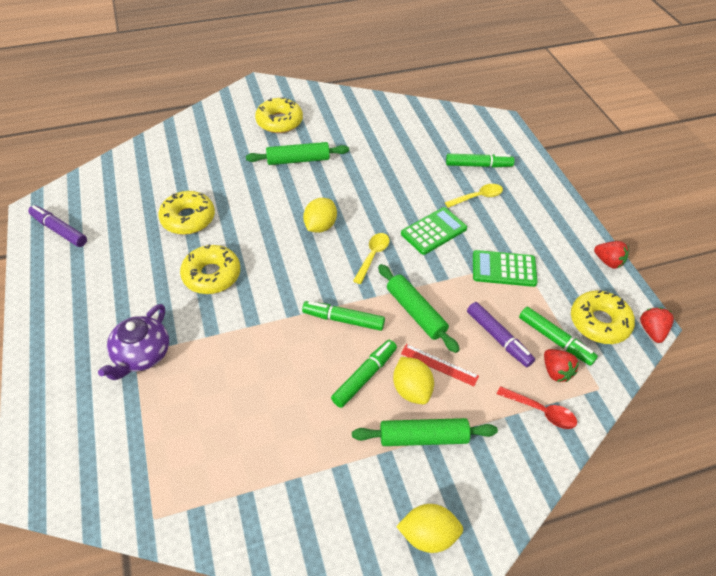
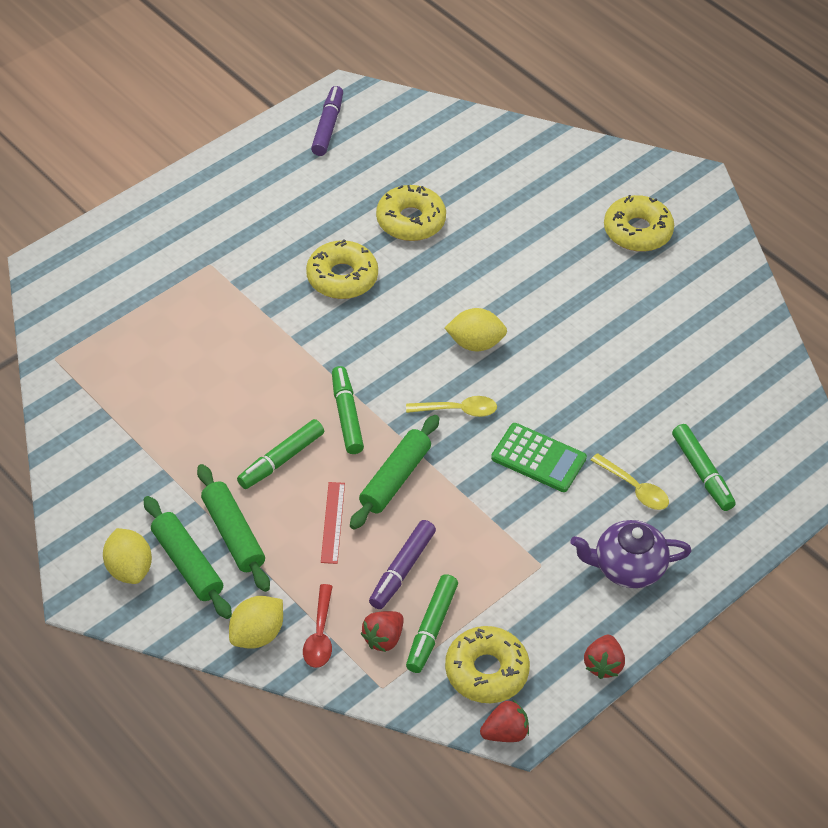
camera: 65 degrees right, 0 degrees up
purple teapot [98,304,169,380] -> purple teapot moved to [570,520,691,588]
green rolling pin [246,142,349,165] -> green rolling pin moved to [144,496,232,619]
green marker [331,340,397,408] -> green marker turned 120 degrees clockwise [237,419,324,489]
yellow lemon [393,357,434,404] -> yellow lemon moved to [229,596,283,649]
green calculator [473,250,538,287] -> none

